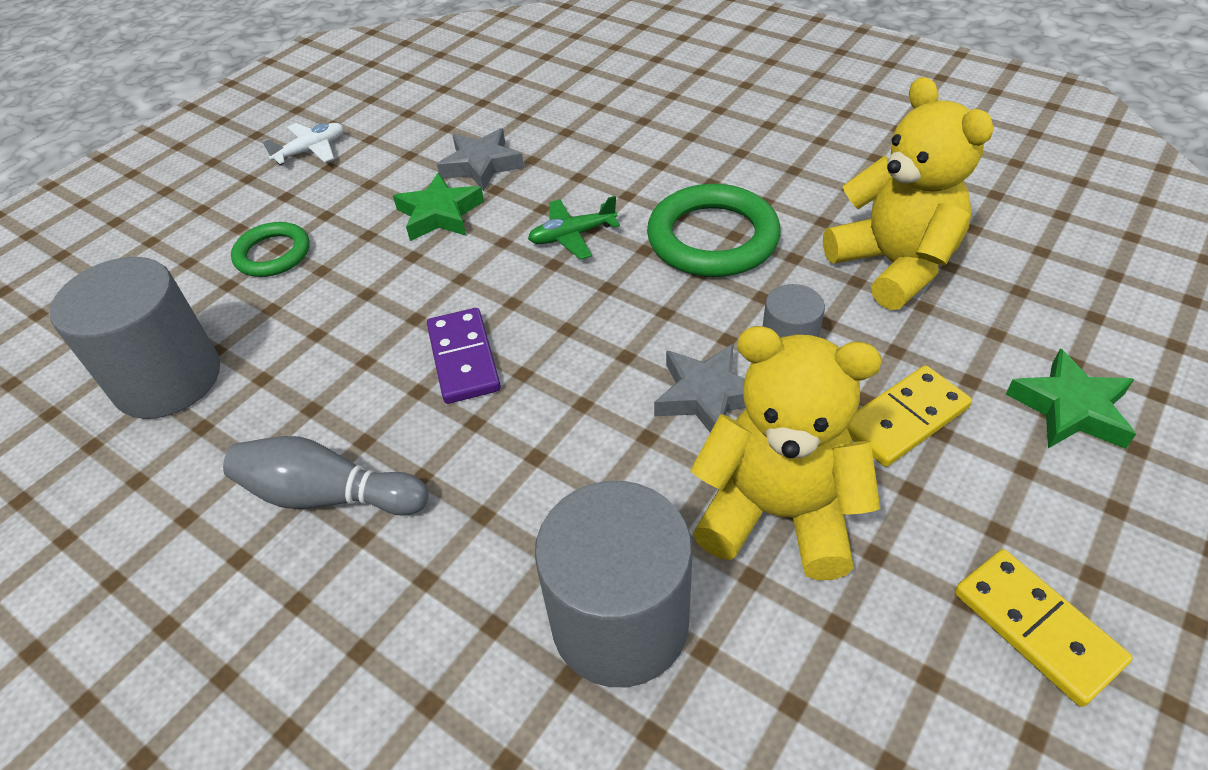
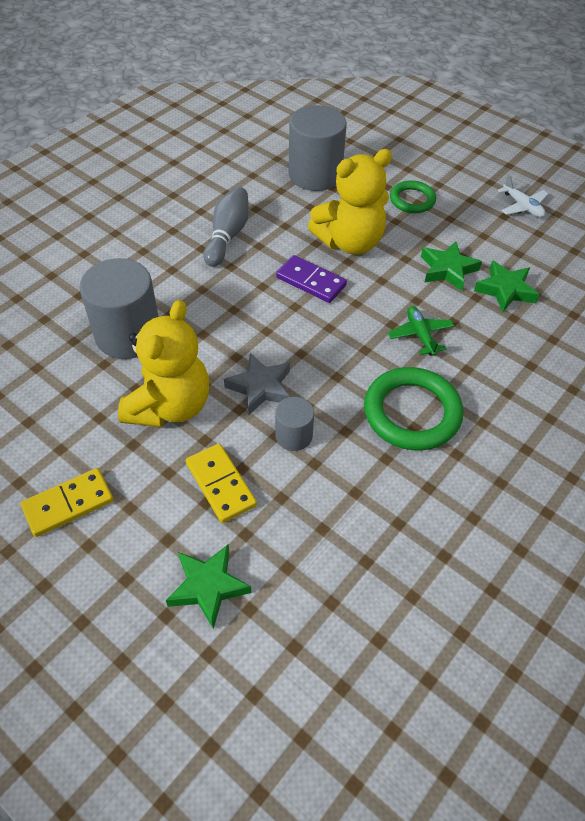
camera: 90 degrees right, 5 degrees up
purple domino [427,308,501,404] -> purple domino turned 45 degrees clockwise [276,255,347,303]
grey star [437,128,524,191] -> green star [474,260,540,313]
yellow teddy bear [823,77,994,310] -> yellow teddy bear moved to [308,149,392,255]

